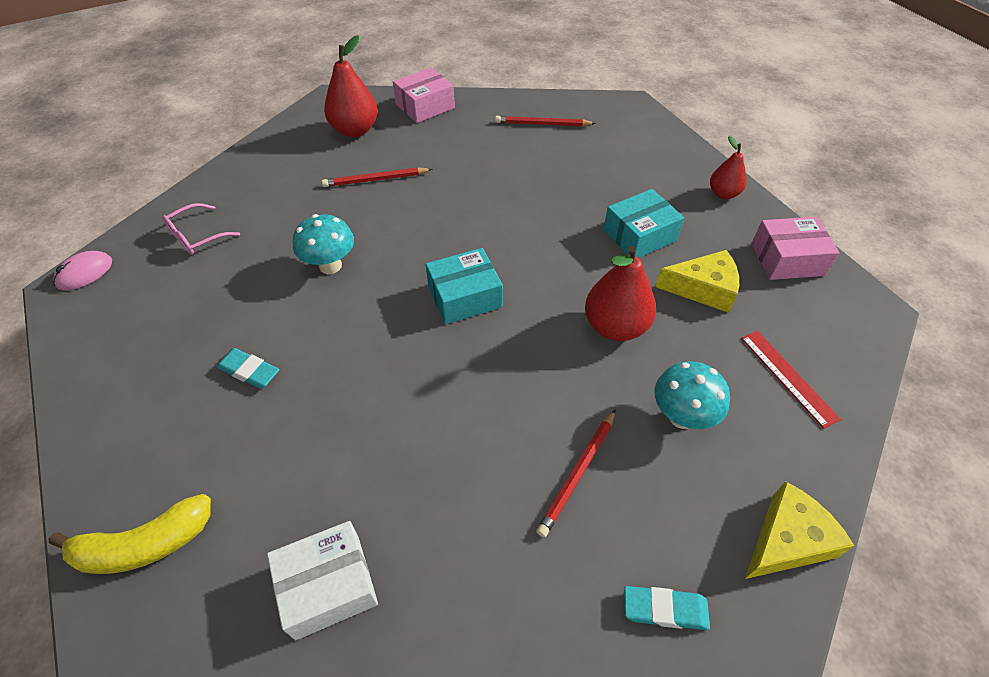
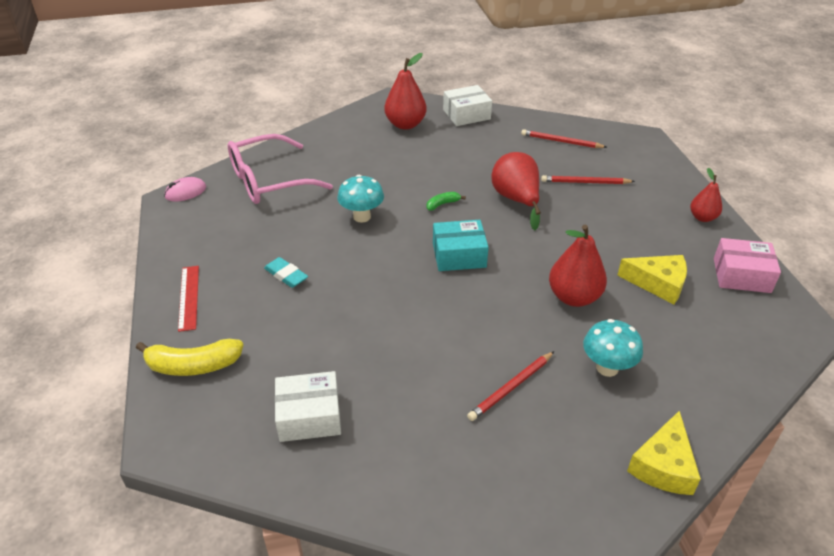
camera: 15 degrees right, 10 degrees down
pink glasses [162,203,240,255] -> pink glasses [228,134,333,204], size x1.99
red pencil [321,167,433,187] -> red pencil moved to [541,175,635,184]
pink box [393,67,455,123] -> white box [443,85,492,126]
turquoise box [603,189,684,258] -> none
turquoise eraser [624,586,710,630] -> none
red ruler [741,331,841,429] -> red ruler moved to [178,266,199,332]
yellow cheese [745,481,855,579] -> yellow cheese turned 135 degrees clockwise [627,410,701,495]
none -> green banana [427,192,466,211]
none -> red pear [491,152,541,230]

